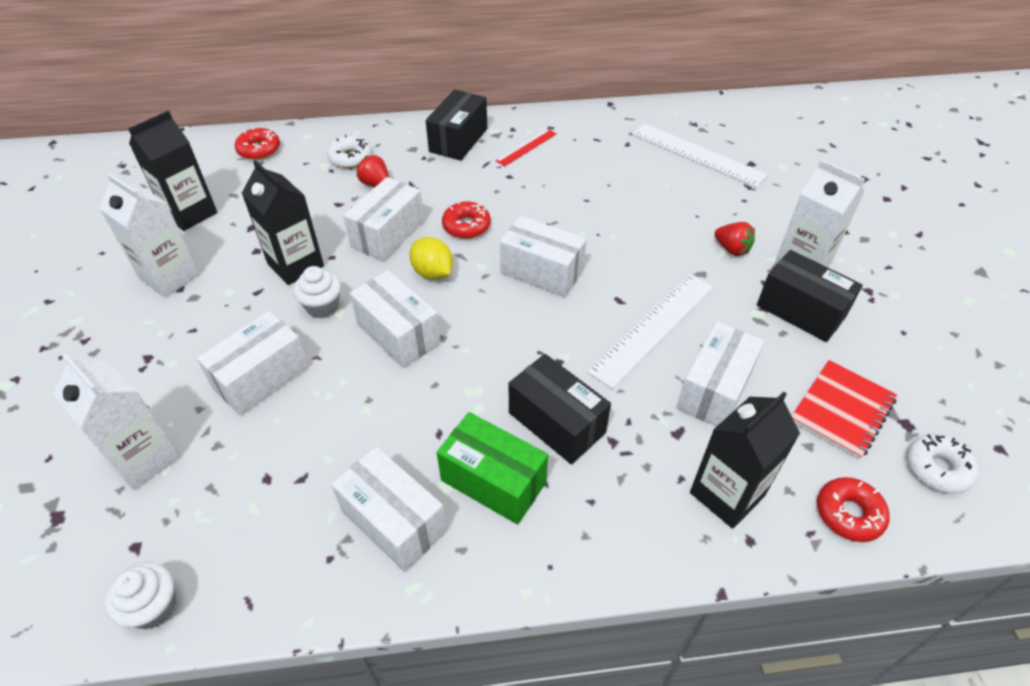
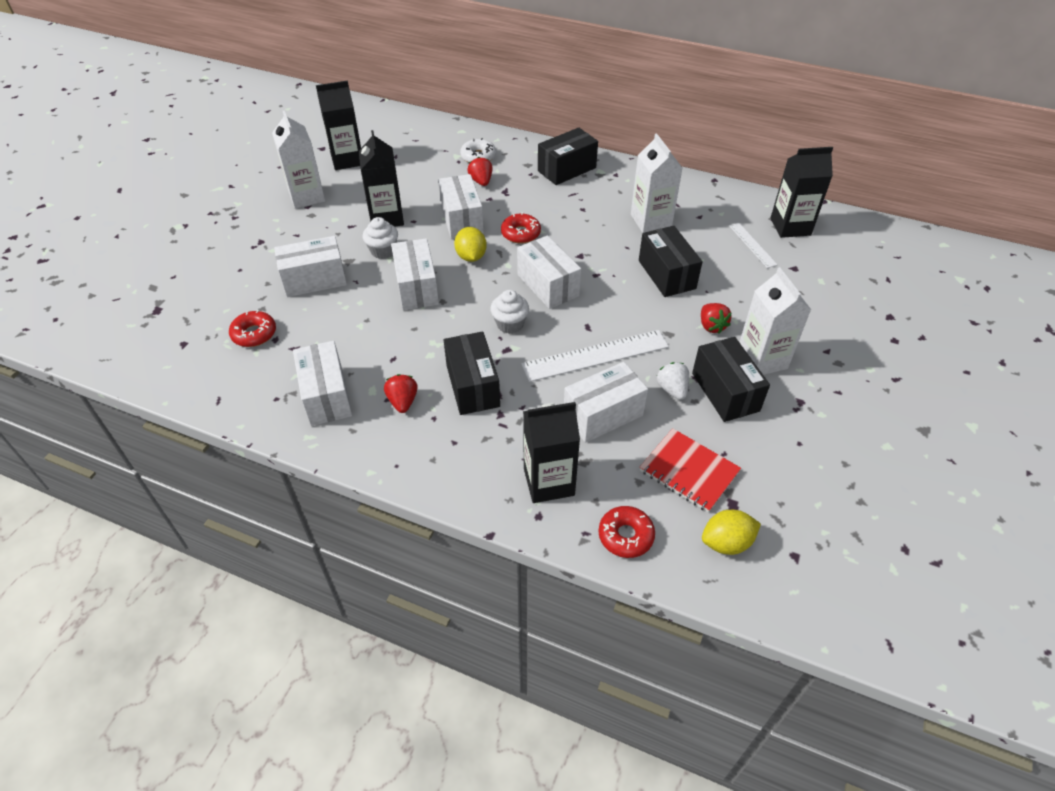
camera: 30 degrees right, 0 degrees up
white carton [53,354,181,490] -> white carton moved to [631,133,682,233]
white cupcake [105,562,176,629] -> white cupcake moved to [490,290,529,334]
red donut [235,127,280,160] -> red donut moved to [229,310,276,347]
white box [343,177,424,262] -> white box turned 75 degrees counterclockwise [438,174,484,239]
green box [437,412,548,525] -> red strawberry [384,374,418,413]
red ruler [496,129,557,166] -> none
white ruler [632,123,768,188] -> white ruler [729,223,778,268], size x0.55
red notebook [792,360,897,459] -> red notebook turned 60 degrees clockwise [640,428,741,513]
white donut [907,434,979,494] -> yellow lemon [702,510,761,555]
none -> black box [639,226,703,297]
none -> white strawberry [656,362,689,400]
none -> black carton [771,147,833,238]

